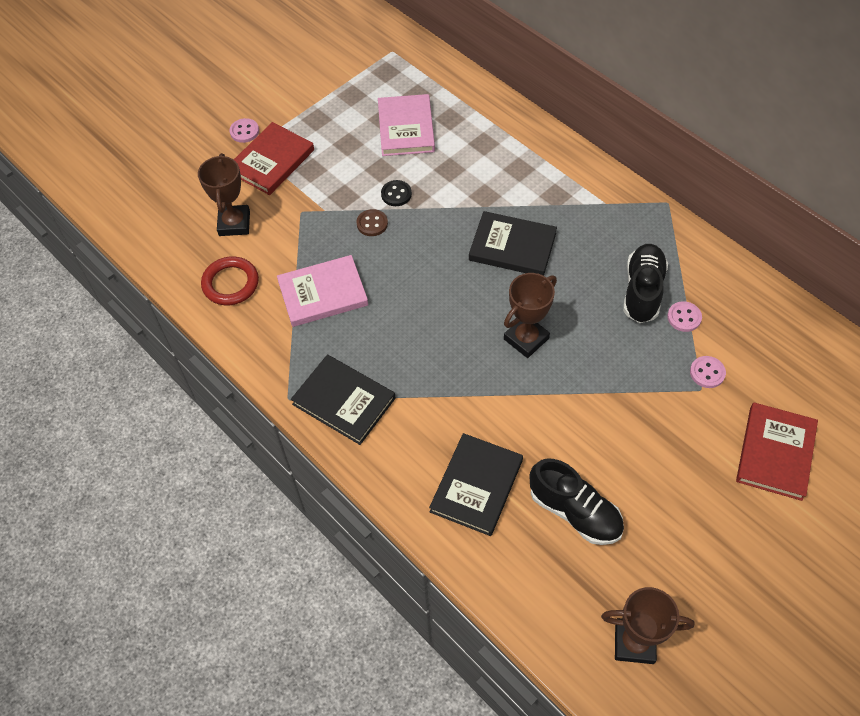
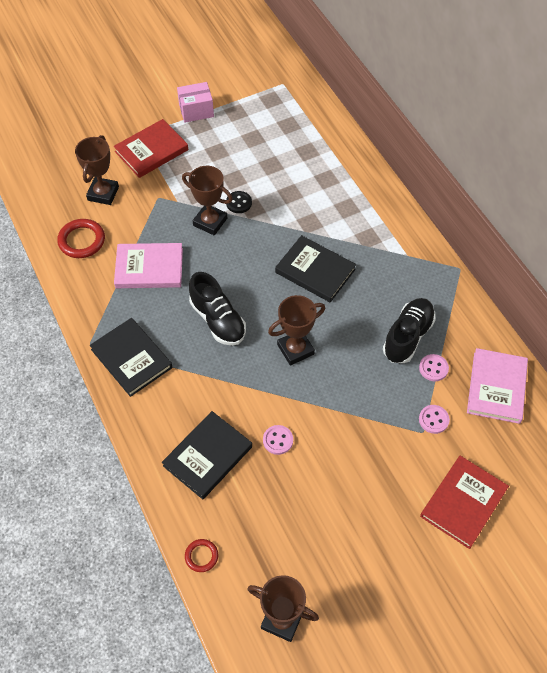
camera: 15 degrees right, 0 degrees up
pink button [230,118,259,143] -> pink button moved to [263,425,293,455]
brown button [356,209,388,236] -> brown trophy [182,166,233,235]
pink book [378,94,435,156] -> pink book moved to [467,348,528,424]
black shoe [530,458,624,545] -> black shoe moved to [189,272,246,346]
none -> pink box [177,82,214,123]
none -> red ring [185,539,218,572]

